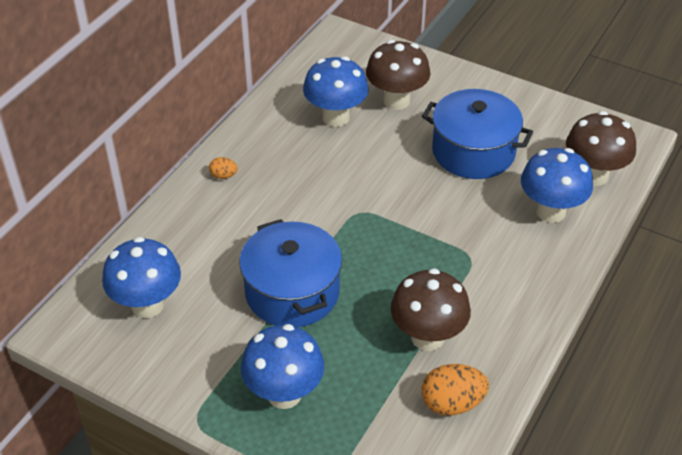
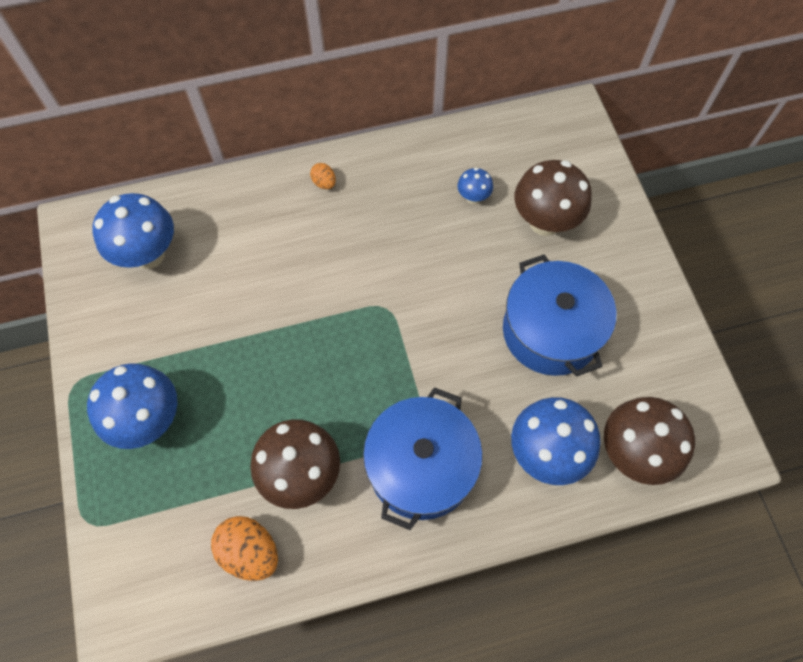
camera: 45 degrees right, 20 degrees up
blue pot [239,219,342,327] -> blue pot moved to [363,387,483,530]
blue mushroom [303,56,369,127] -> blue mushroom [458,168,493,204], size x0.49

